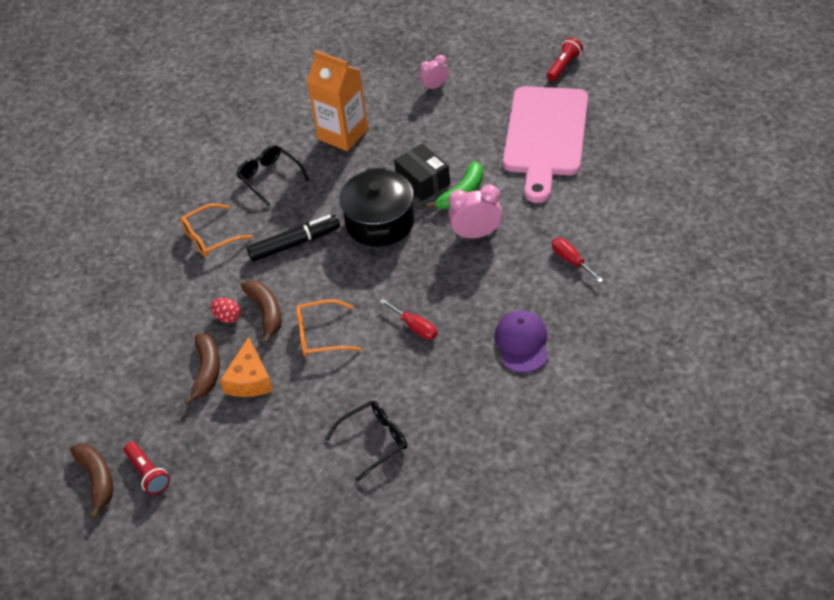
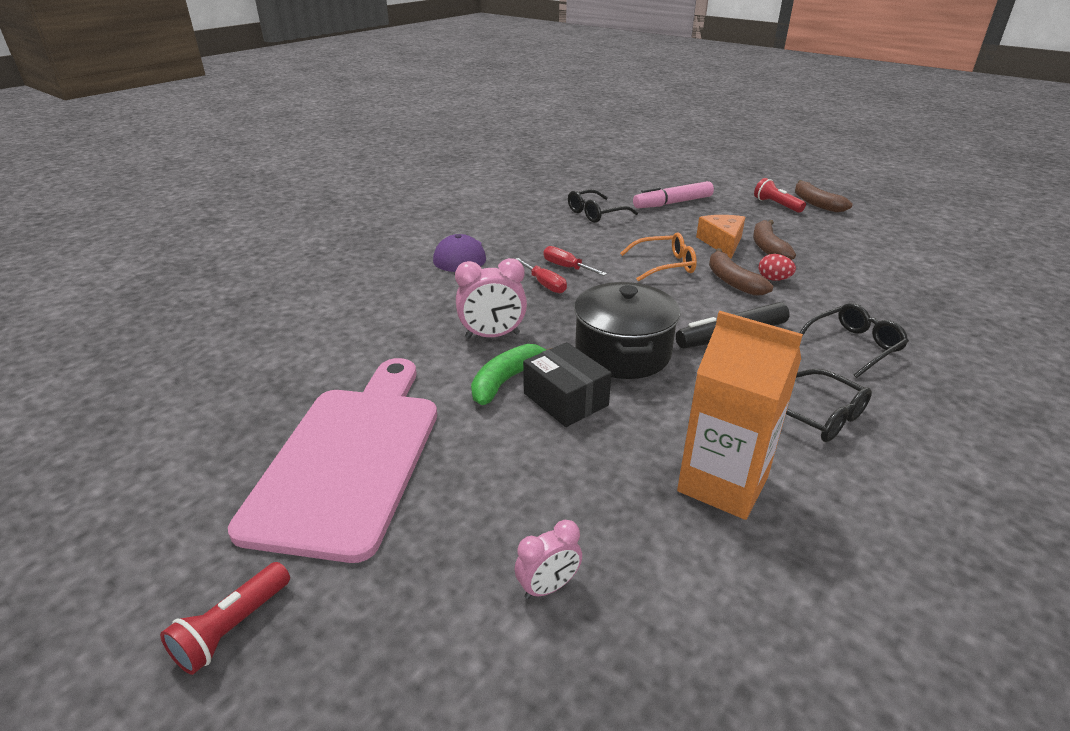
camera: 175 degrees right, 15 degrees down
orange glasses [180,203,252,257] -> black glasses [800,303,909,378]
red screwdriver [552,238,604,283] -> red screwdriver moved to [516,258,567,293]
none -> pink marker [633,181,714,208]

